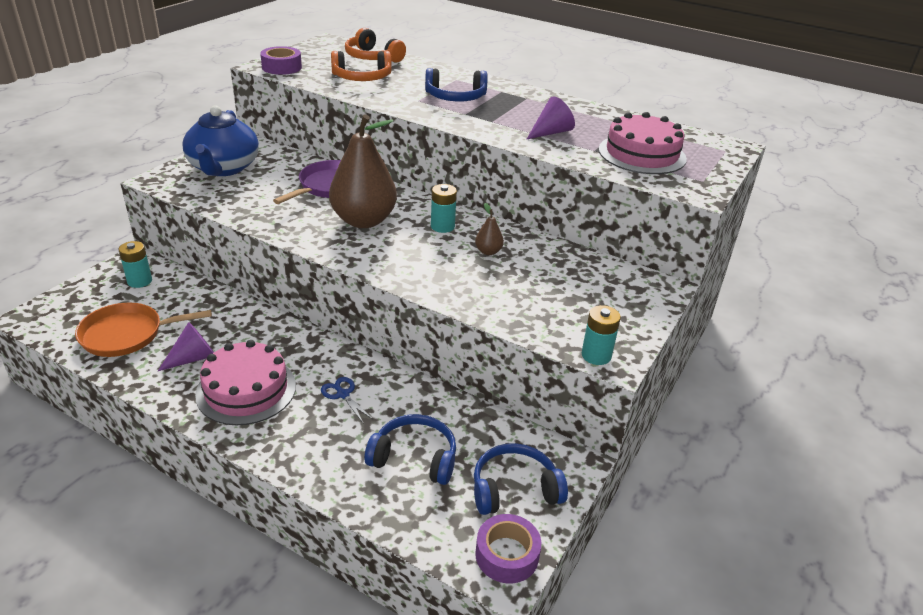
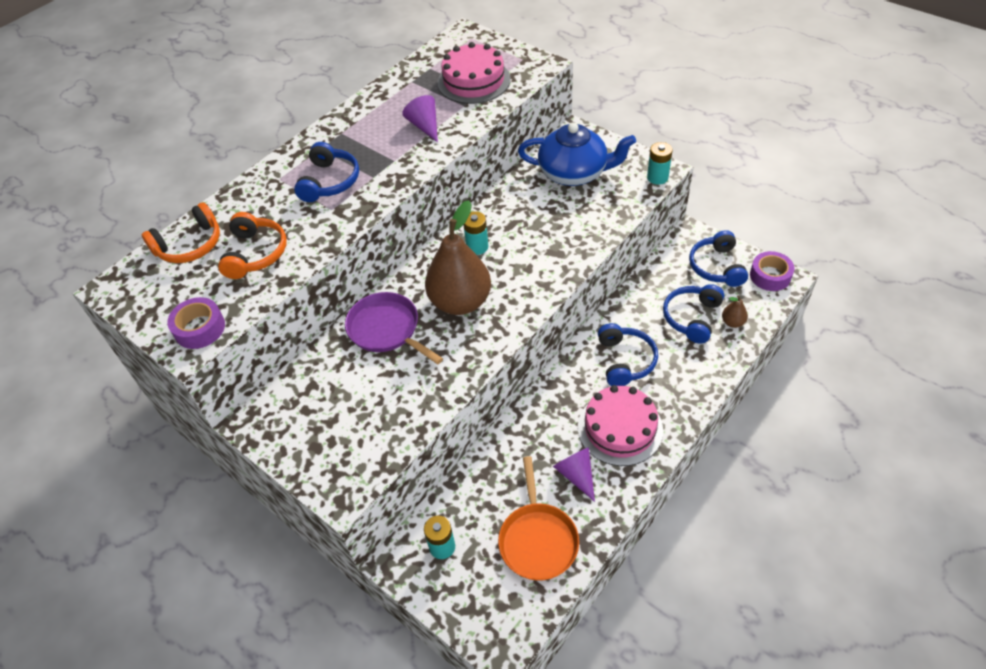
camera: 75 degrees left, 15 degrees up
blue teapot [182,105,259,176] -> blue teapot moved to [518,122,636,186]
blue scissors [321,377,374,424] -> blue headphones [598,323,658,386]
brown pear [475,203,504,255] -> brown pear moved to [722,295,748,328]

